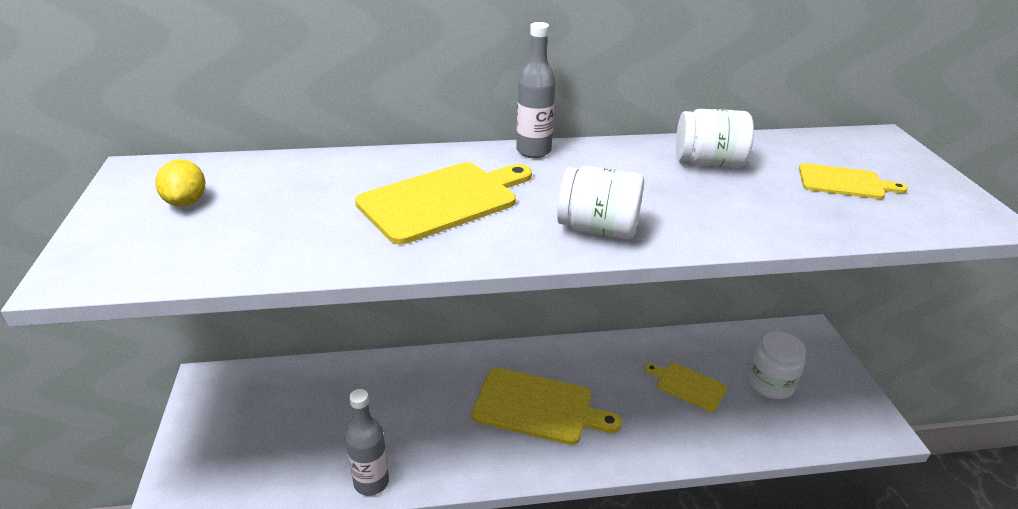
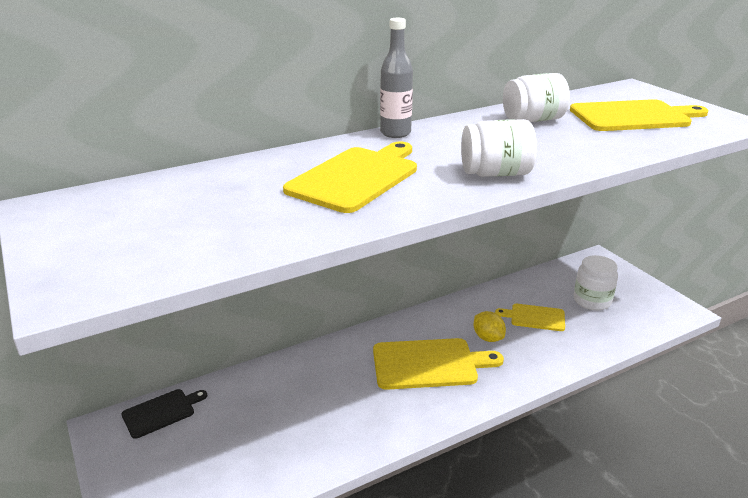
camera: 20 degrees left, 5 degrees down
yellow lemon [155,159,205,207] -> yellow lemon moved to [473,311,506,342]
grey bottle [346,389,389,496] -> none
yellow cutting board [799,163,908,199] -> yellow cutting board [570,99,708,131], size x1.72
none -> black cutting board [122,389,207,439]

